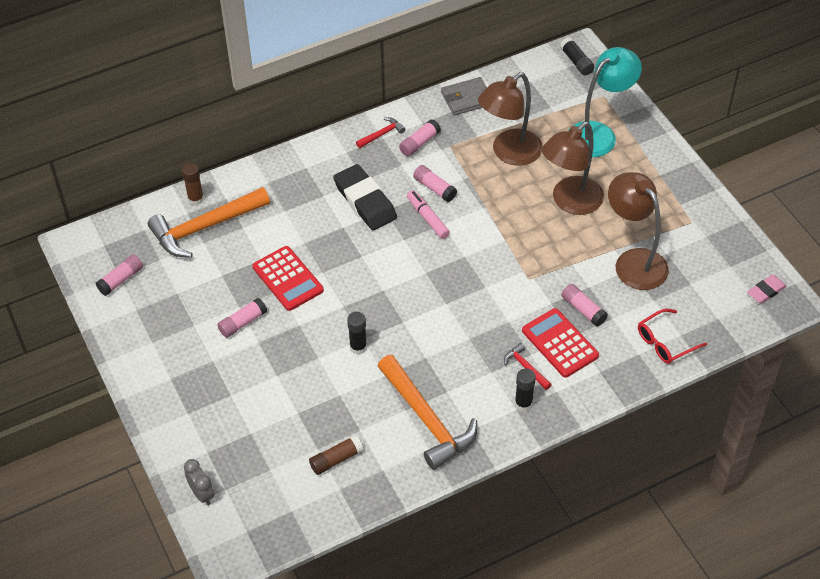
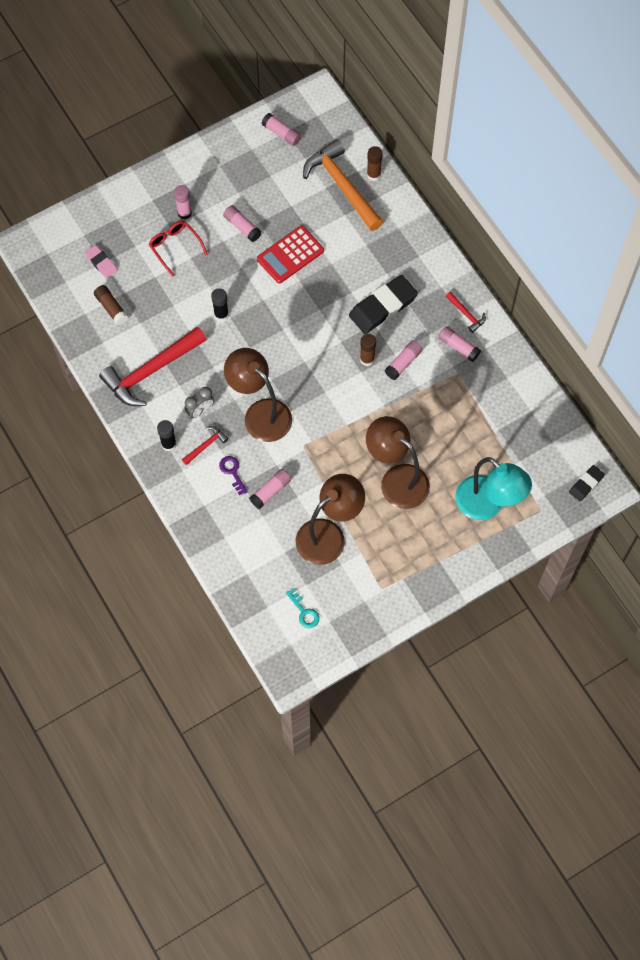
camera: 85 degrees right, 15 degrees up
grey clock [184,459,214,505] -> grey clock moved to [185,387,214,419]
orange hammer [378,355,477,470] -> red hammer [99,327,207,406]
pink marker [407,190,450,239] -> brown glue stick [360,334,376,366]
grey wallet [441,77,487,115] -> none
brown lamp [478,72,542,166] -> brown lamp moved to [224,348,292,442]
red calculator [522,308,599,378] -> purple key [219,456,248,495]
black glue stick [560,37,594,75] -> black eraser [569,465,605,502]
red glasses [638,309,707,364] -> red glasses moved to [149,221,208,277]
pink eraser [747,275,787,304] -> pink eraser moved to [85,245,118,278]
none -> pink glue stick [174,185,192,219]
none -> turquoise key [286,588,319,628]

